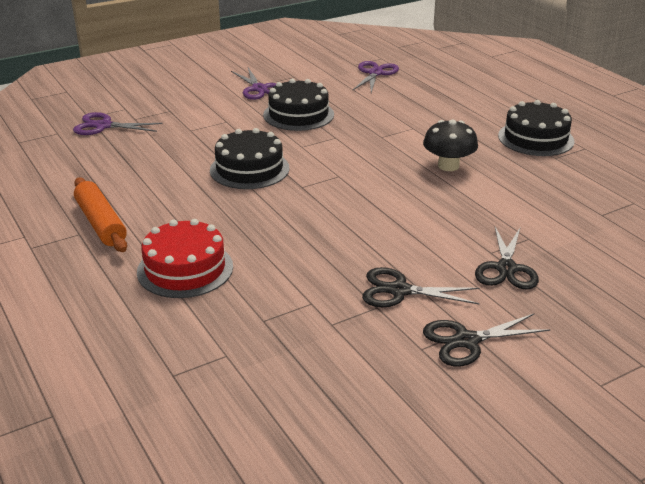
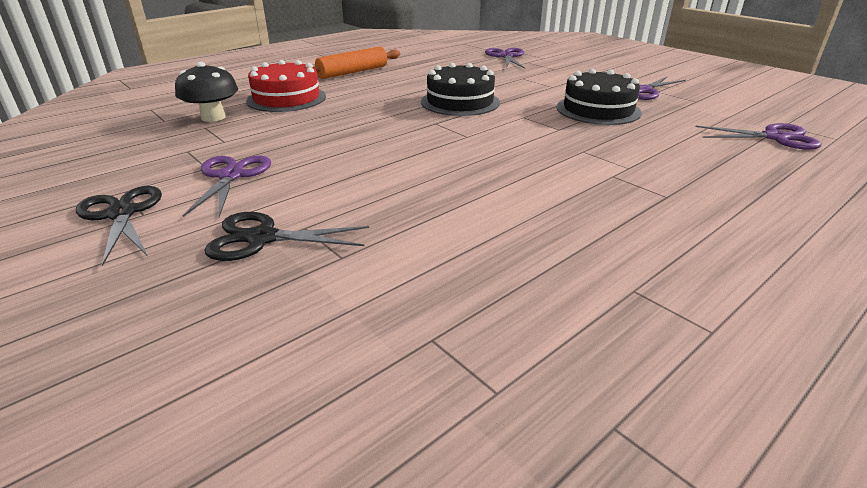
camera: 80 degrees right, 0 degrees up
black scissors [362,267,480,307] -> purple scissors [183,156,271,217]
black mushroom [423,119,478,171] -> black mushroom moved to [175,62,238,122]
black cake [498,100,574,156] -> none

